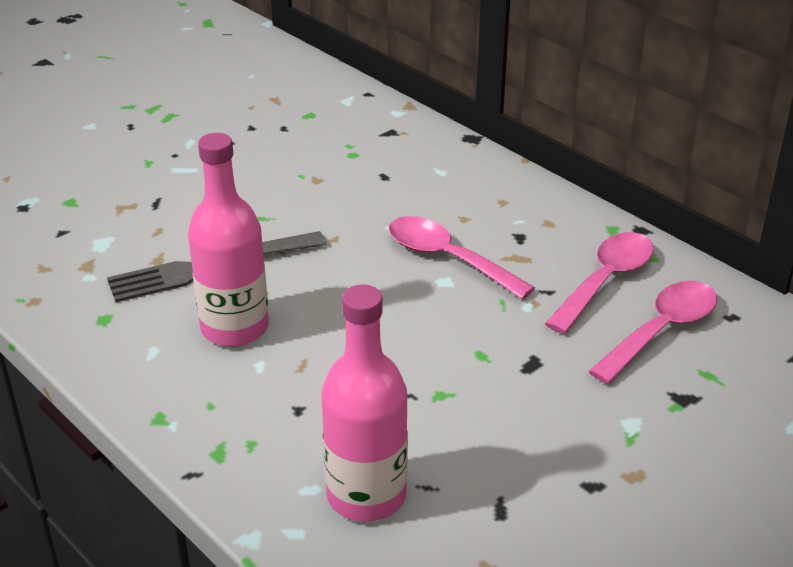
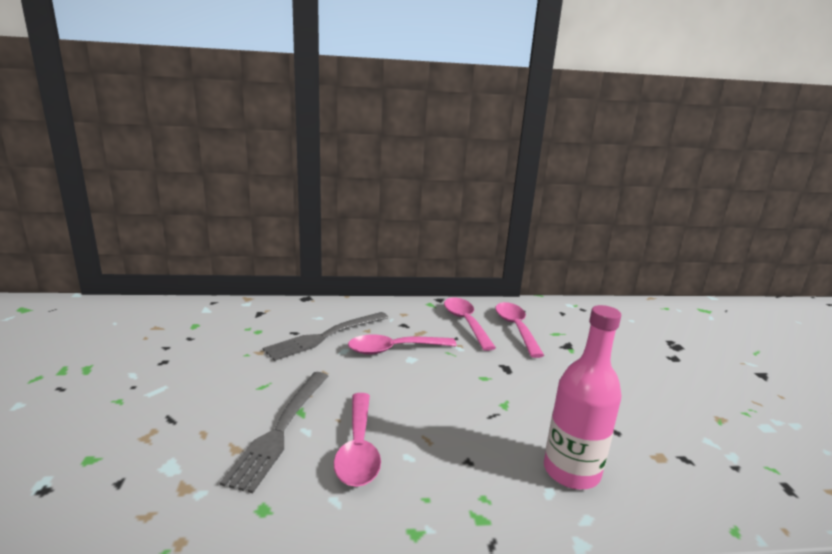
camera: 55 degrees left, 15 degrees down
pink bottle [188,133,269,347] -> pink spoon [334,393,381,487]
none -> grey fork [263,312,389,361]

